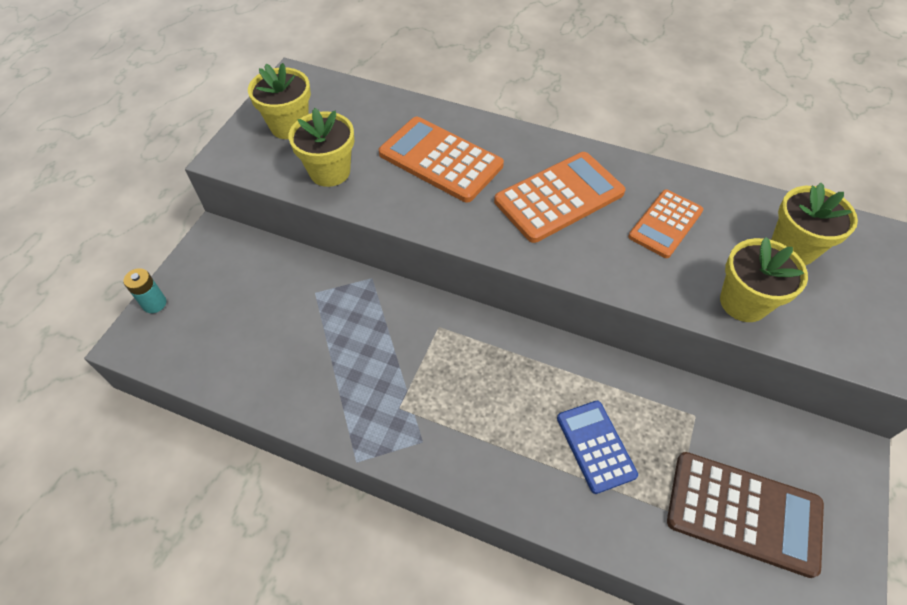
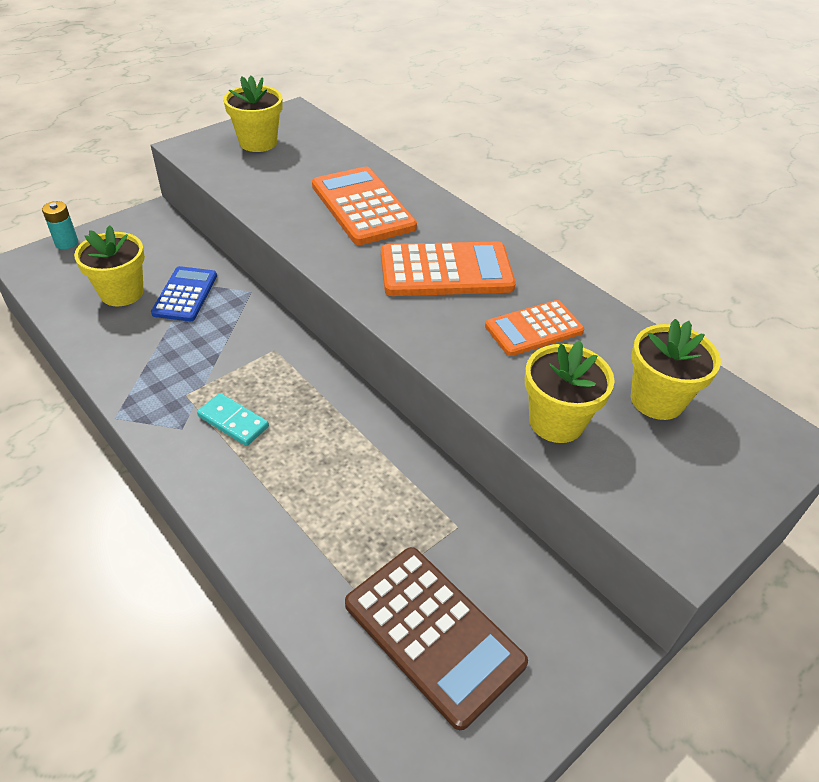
camera: 25 degrees right, 10 degrees down
yellow flower pot [289,108,354,187] -> yellow flower pot moved to [74,225,145,306]
blue calculator [557,401,638,494] -> blue calculator moved to [151,266,217,321]
none -> turquoise domino [197,393,269,446]

